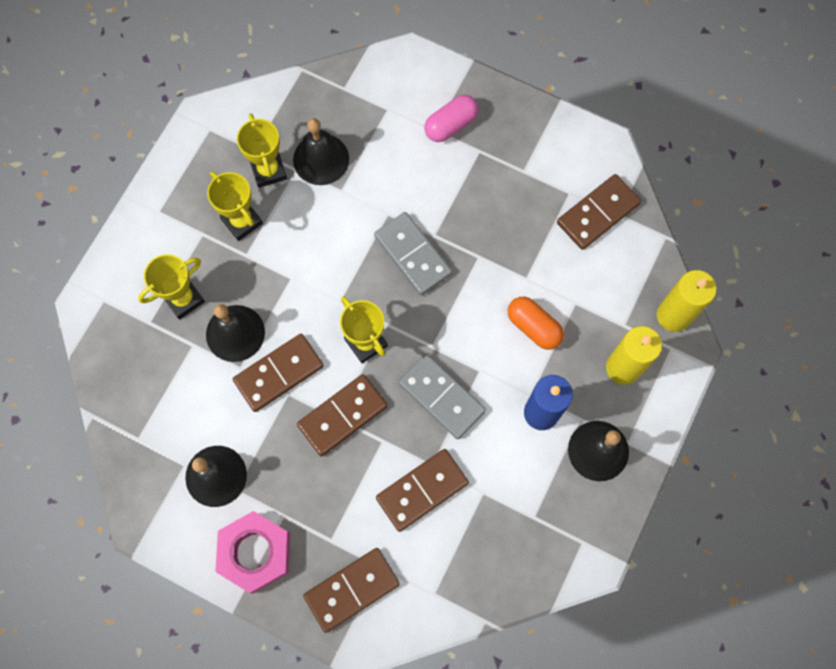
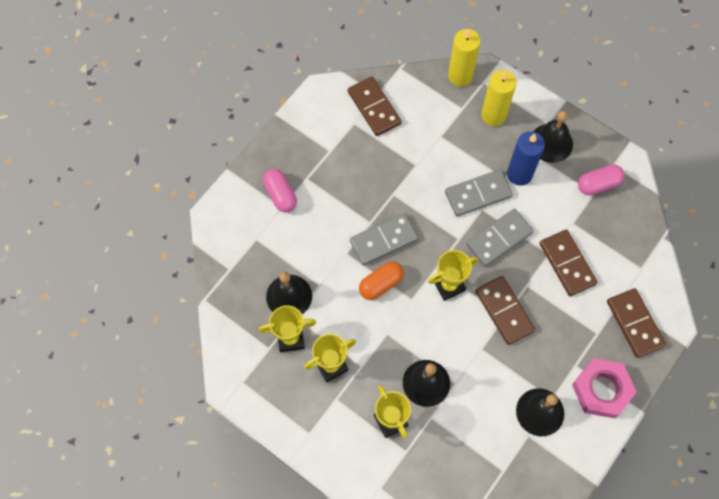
camera: 80 degrees left, 5 degrees down
brown domino [233,334,324,412] -> none
orange capsule [508,297,564,350] -> orange capsule moved to [359,261,404,300]
none -> grey domino [445,169,513,216]
none -> pink capsule [578,165,625,195]

